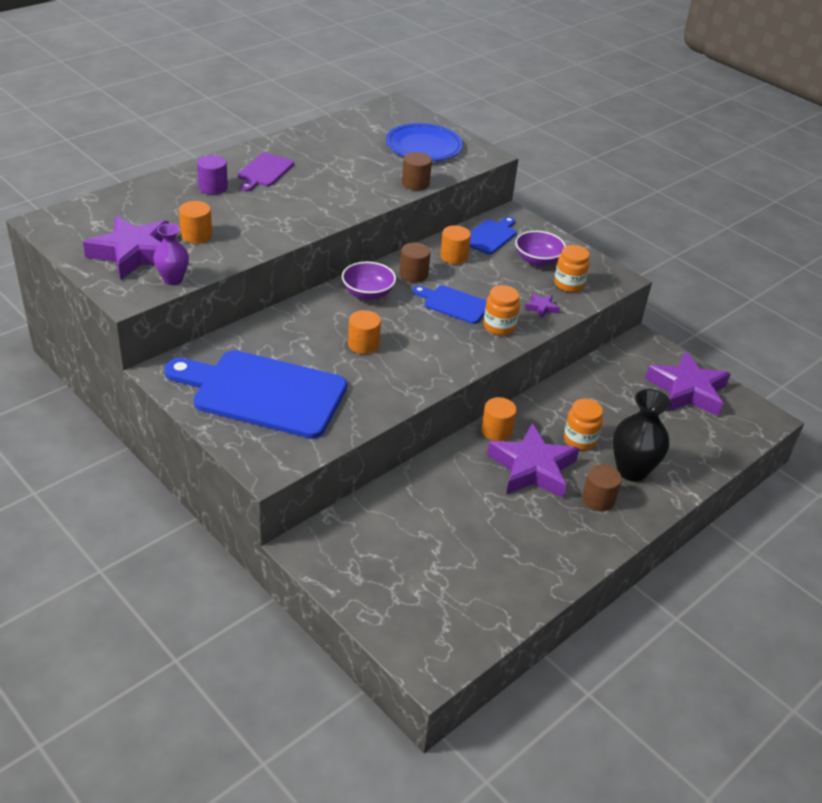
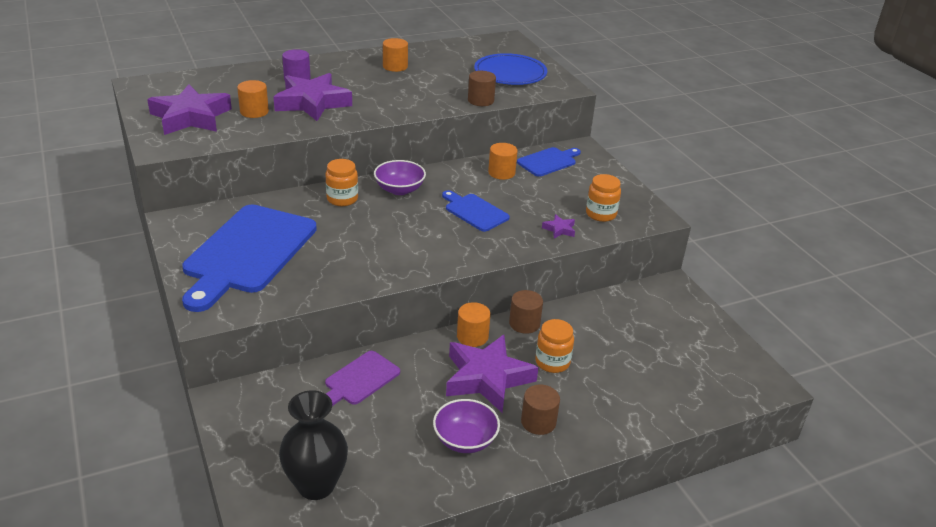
camera: 20 degrees right, 5 degrees down
purple vase [153,224,189,285] -> none
blue cutting board [164,350,347,439] -> blue cutting board turned 105 degrees counterclockwise [182,204,317,312]
purple cutting board [238,153,294,192] -> purple cutting board moved to [325,351,400,406]
orange cylinder [348,310,381,354] -> orange cylinder moved to [383,38,408,72]
brown cylinder [400,243,431,282] -> brown cylinder moved to [509,290,543,334]
orange jar [484,285,520,335] -> orange jar moved to [326,159,358,206]
purple bowl [515,231,566,266] -> purple bowl moved to [433,399,500,453]
black vase [612,389,671,482] -> black vase moved to [279,390,348,500]
purple star [645,351,731,417] -> purple star moved to [274,73,352,121]

